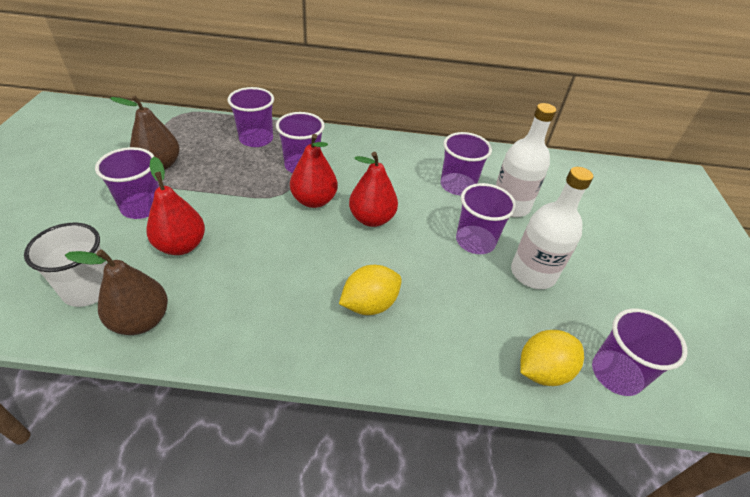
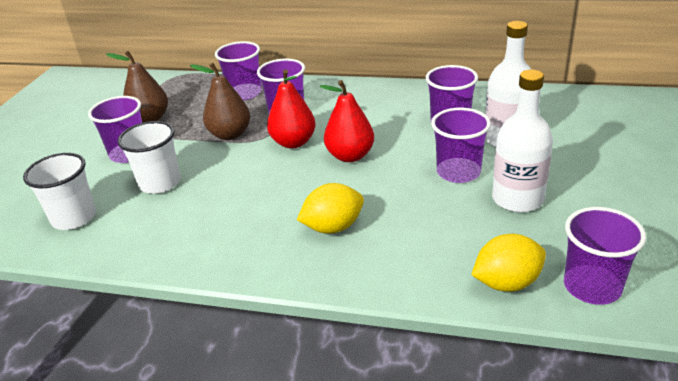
camera: 15 degrees right, 10 degrees down
brown pear [65,249,168,335] -> brown pear moved to [190,63,250,140]
red pear [146,157,205,255] -> white cup [118,121,181,194]

